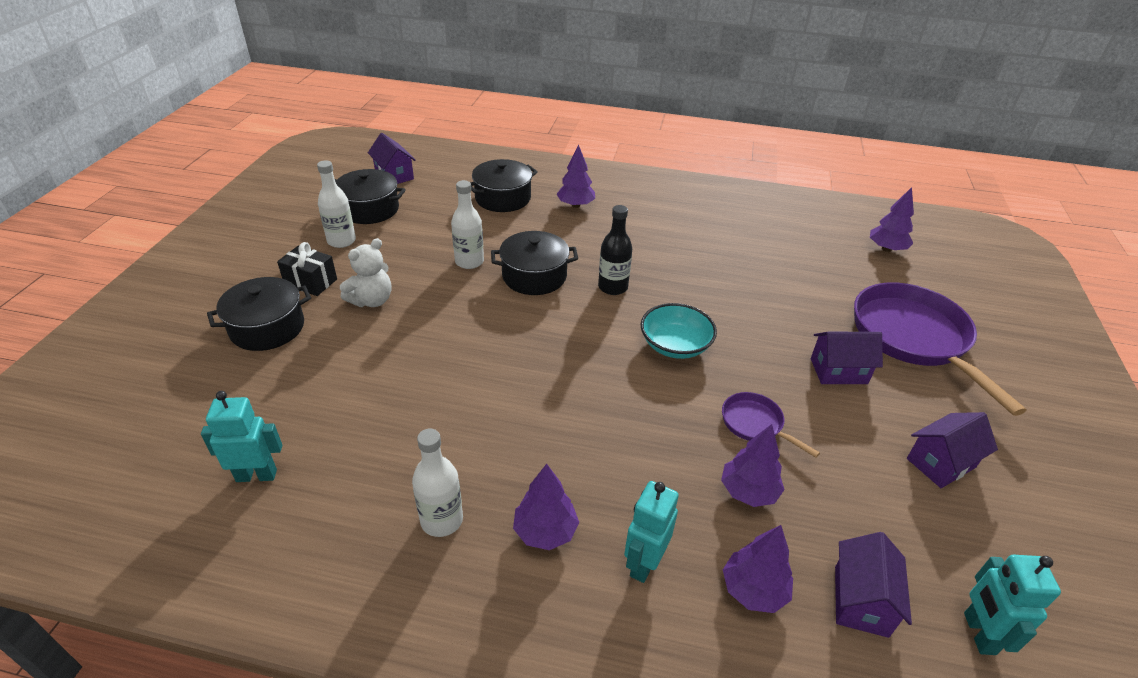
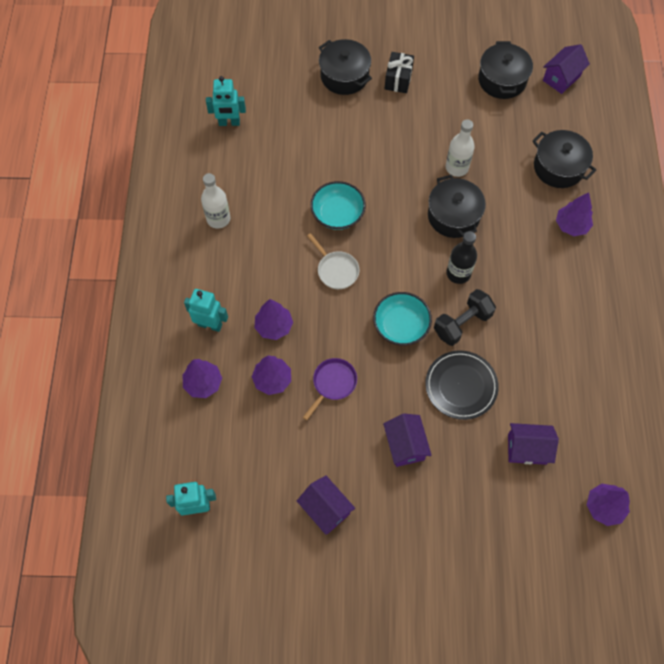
camera: 80 degrees right, 25 degrees up
turquoise robot [201,391,282,482] -> turquoise robot turned 105 degrees clockwise [206,76,246,126]
white bottle [317,160,356,248] -> none
white teddy bear [340,238,391,307] -> none
purple tree [513,464,579,550] -> purple tree moved to [255,299,293,340]
purple house [835,532,912,638] -> purple house moved to [508,423,559,465]
purple pan [854,282,1027,416] -> none
none -> white pan [307,233,359,289]
none -> turquoise bowl [310,181,366,230]
none -> black plate [425,350,499,420]
none -> black dumbbell [434,289,496,346]

